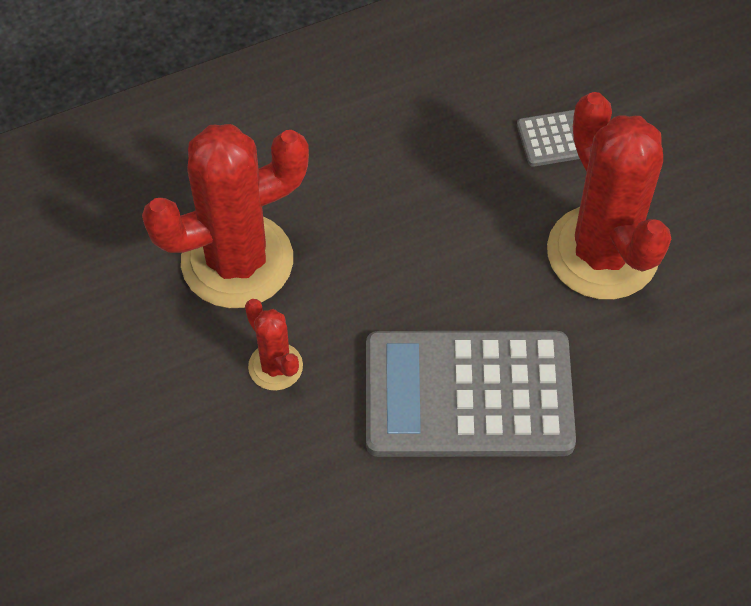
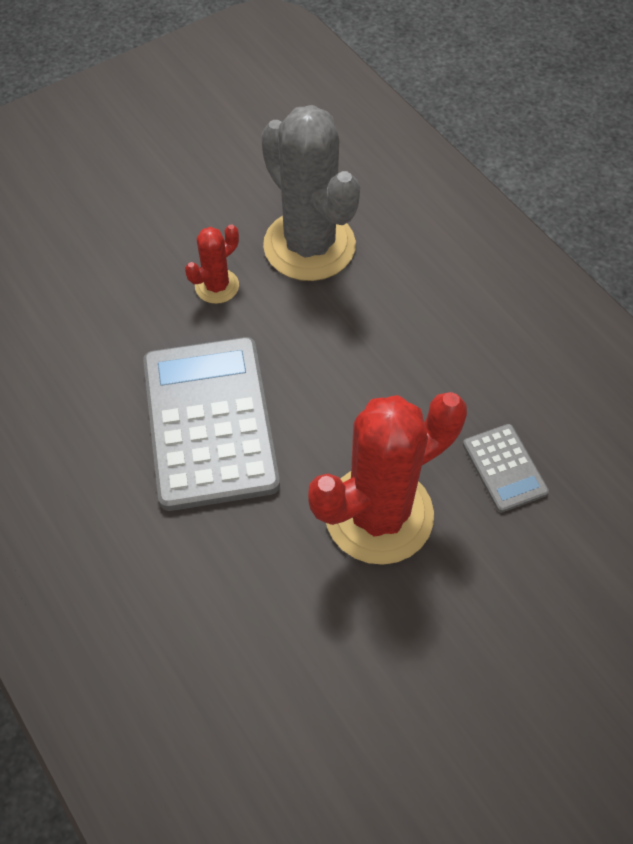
camera: 80 degrees right, 0 degrees up
red cactus [142,124,309,308] -> grey cactus [261,105,360,281]

